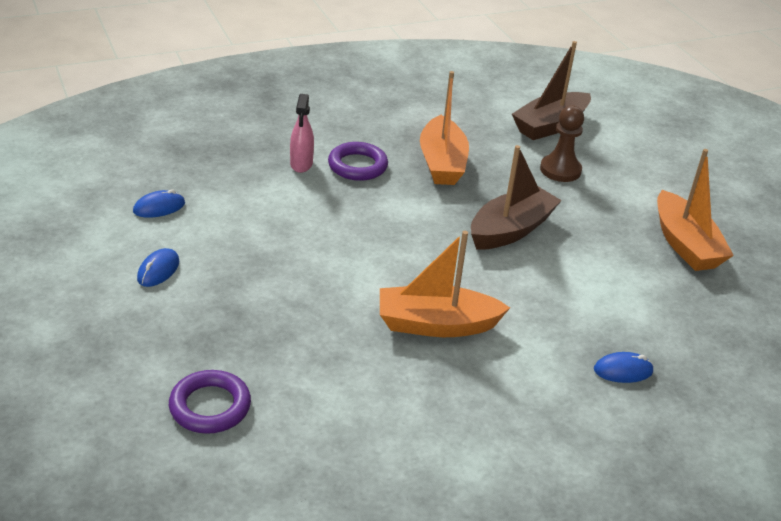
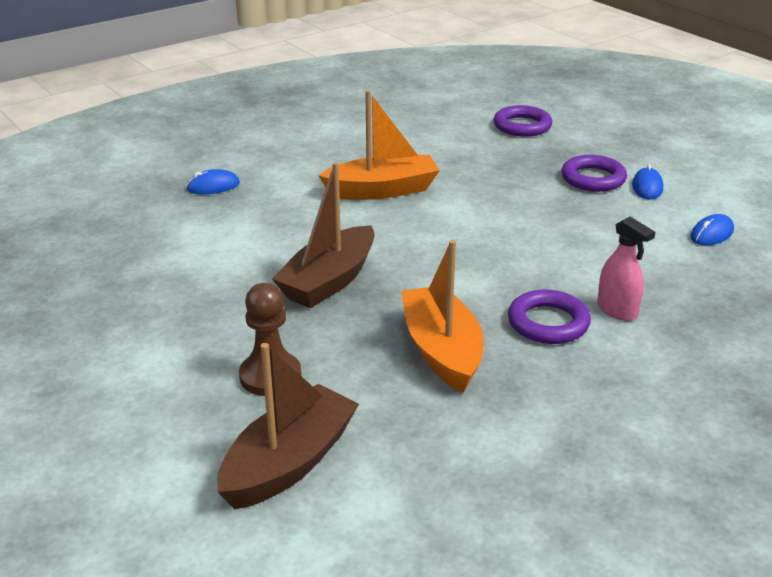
camera: 170 degrees right, 5 degrees down
pink spray bottle [290,94,314,173] -> pink spray bottle turned 150 degrees clockwise [597,217,655,321]
orange boat [657,149,734,271] -> none
none -> purple ring [562,155,627,192]

